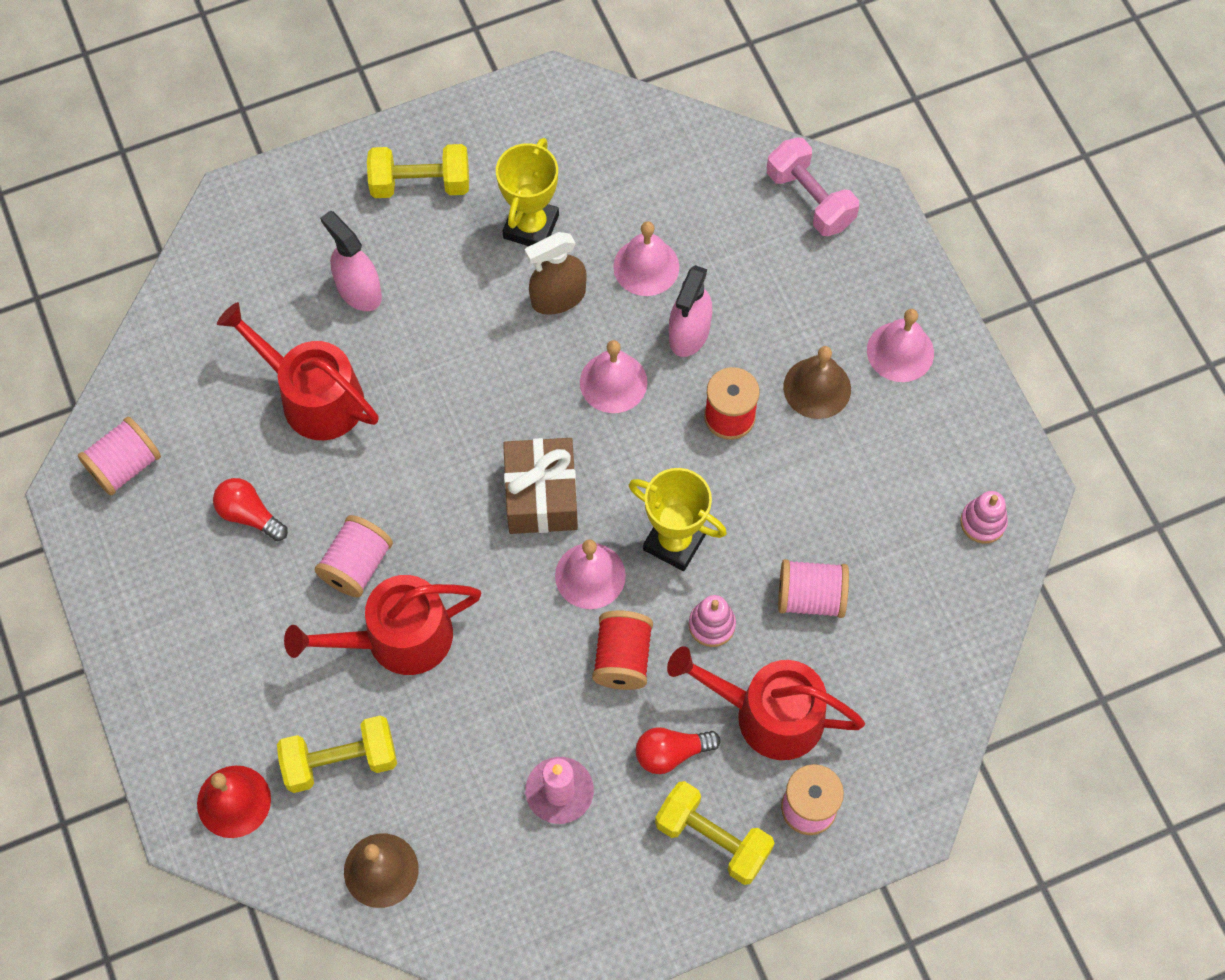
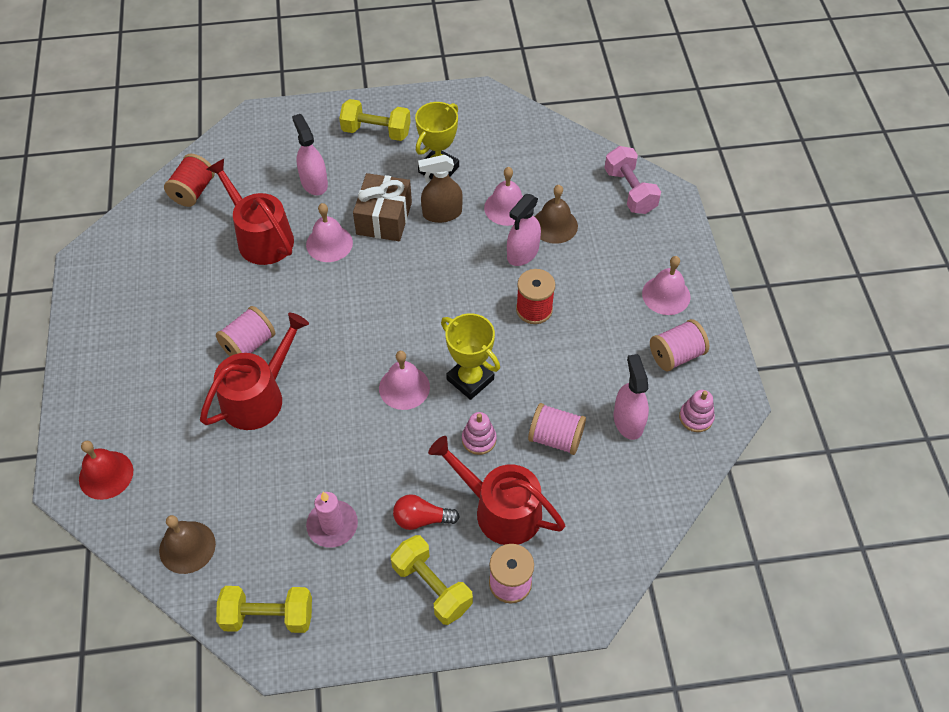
camera: 15 degrees right, 10 degrees down
pink spool [78,417,161,495] -> pink spool moved to [650,319,709,371]
red light bulb [213,478,288,541] -> none
yellow dumbbell [277,715,397,793] -> yellow dumbbell moved to [216,586,312,633]
red watering can [284,575,481,675] -> red watering can turned 135 degrees clockwise [200,313,309,430]
brown gift [503,438,578,534] -> brown gift moved to [353,173,412,241]
pink bell [580,340,647,413] -> pink bell moved to [306,203,353,262]
red spool [592,610,653,690] -> red spool moved to [164,153,215,207]
brown bell [783,346,851,419] -> brown bell moved to [535,185,578,244]
none -> pink spray bottle [614,354,649,440]

